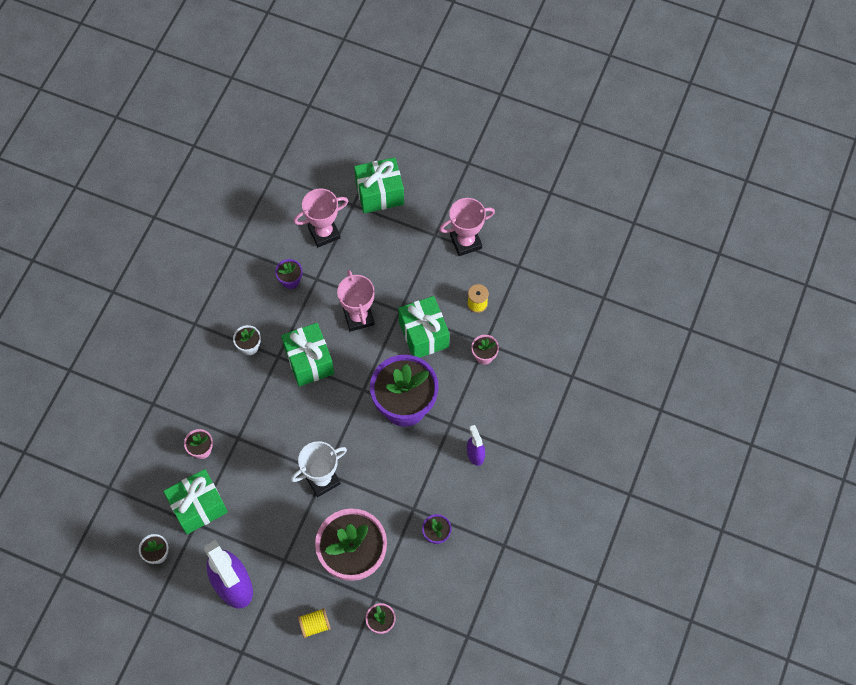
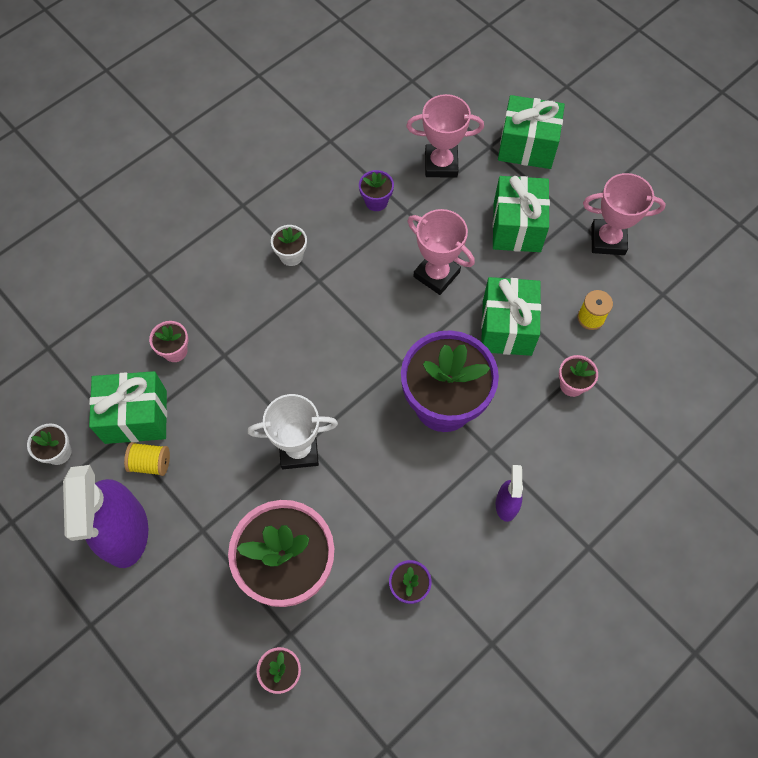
camera: 25 degrees right, 0 degrees up
green gift [281,323,334,387] -> green gift moved to [492,176,550,252]
yellow spool [298,608,331,638] -> yellow spool moved to [124,442,170,476]
pink trophy [337,270,375,332] -> pink trophy turned 60 degrees counterclockwise [408,209,475,295]

